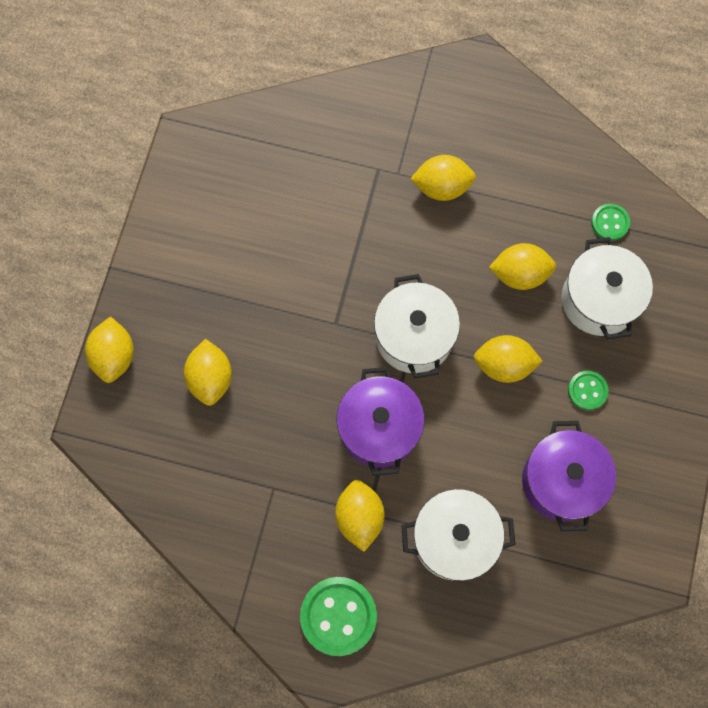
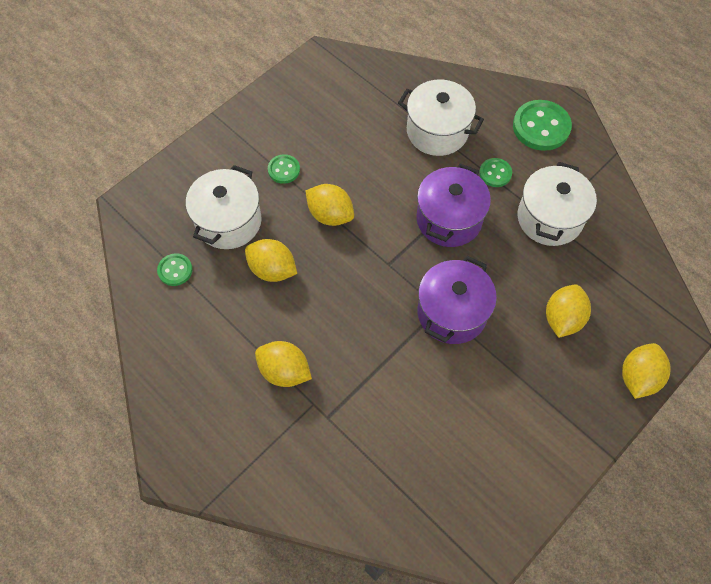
camera: 150 degrees left, 10 degrees down
yellow lemon [335,480,385,552] -> green button [479,158,512,187]
white pot [374,274,460,379] -> white pot moved to [517,162,597,246]
purple pot [522,421,616,531] -> purple pot moved to [417,256,497,344]

